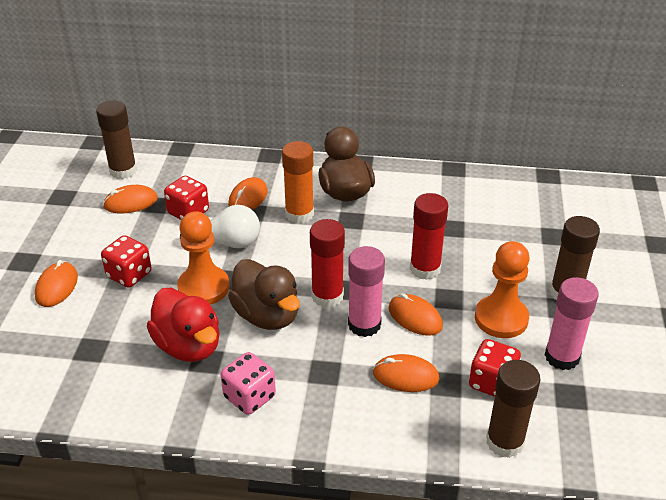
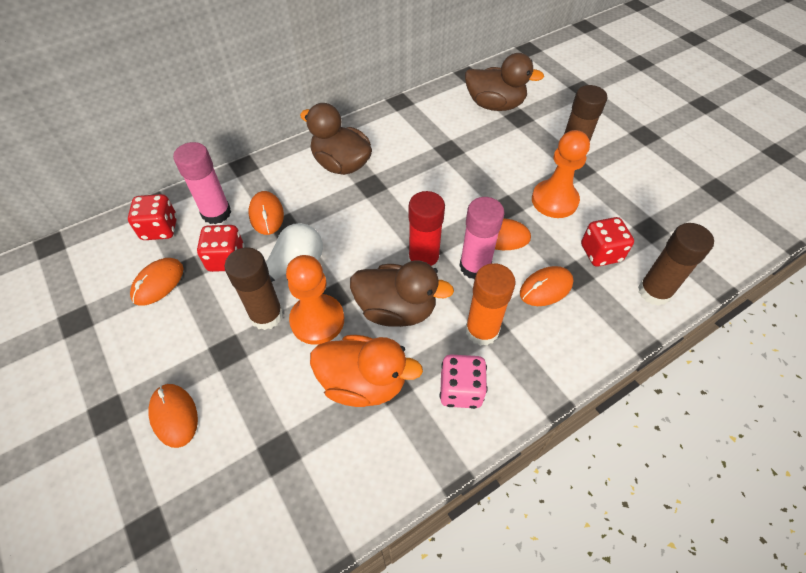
camera: 40 degrees left, 15 degrees up
brown glue stick [96,100,137,179] -> brown glue stick moved to [224,247,283,330]
red dice [101,235,151,288] -> red dice moved to [128,194,177,240]
red duck [147,288,220,362] -> orange duck [310,335,423,407]
orange glue stick [282,141,314,223] -> orange glue stick moved to [465,263,516,346]
red glue stick [410,193,448,280] -> none
pink glue stick [545,277,599,370] -> pink glue stick moved to [173,142,231,224]
none -> brown duck [465,53,544,111]

